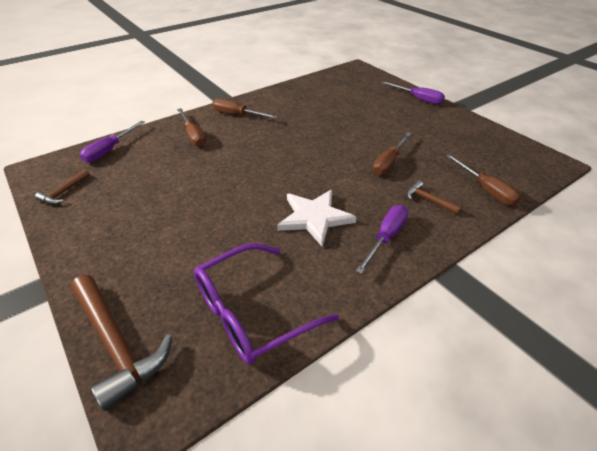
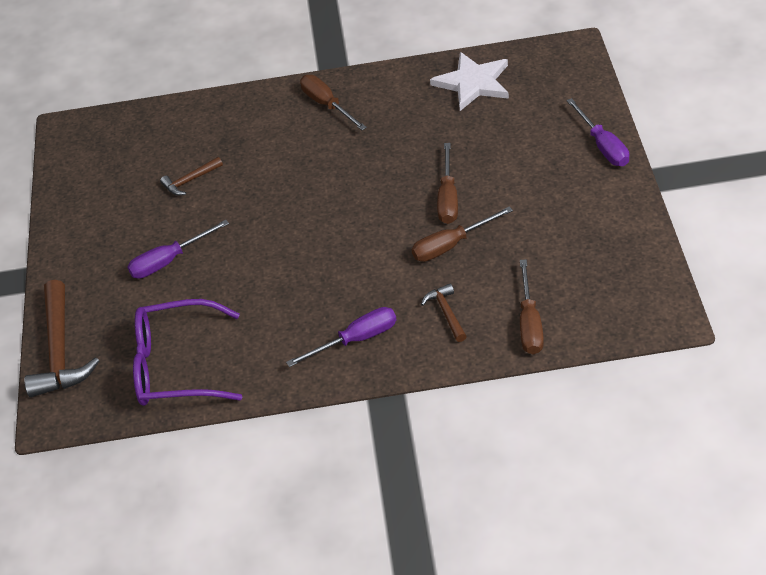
camera: 35 degrees right, 5 degrees up
brown hammer [35,169,90,204] -> brown hammer moved to [160,157,223,195]
purple screwdriver [80,121,144,163] -> purple screwdriver moved to [127,220,229,279]
brown screwdriver [177,108,206,147] -> brown screwdriver moved to [437,143,458,224]
white star [277,190,357,247] -> white star moved to [430,52,509,111]

